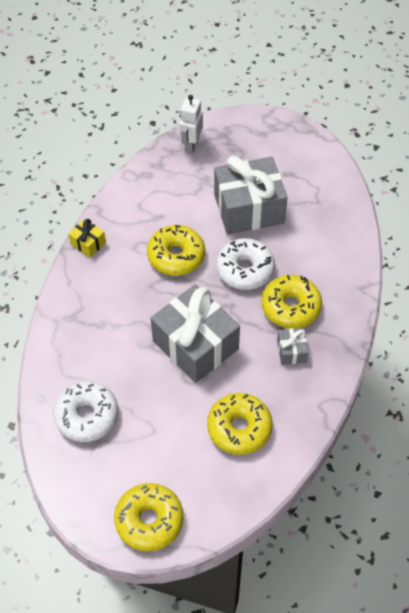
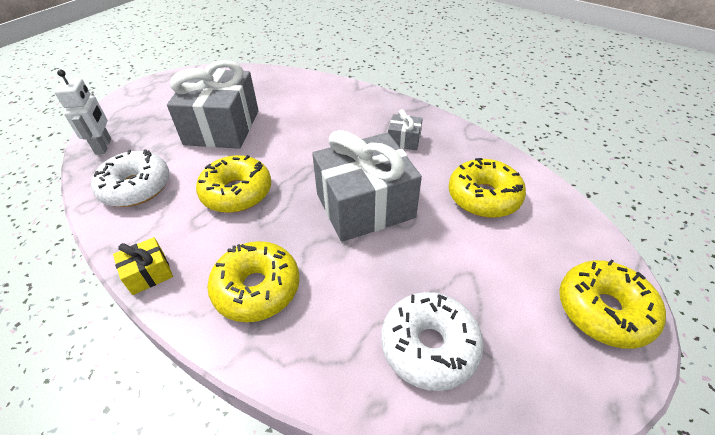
camera: 70 degrees left, 10 degrees down
white robot [179,95,203,154] -> white robot turned 135 degrees counterclockwise [54,70,111,155]
white donut [216,238,275,290] -> white donut moved to [91,149,170,207]
yellow donut [262,275,322,329] -> yellow donut moved to [207,241,299,322]

